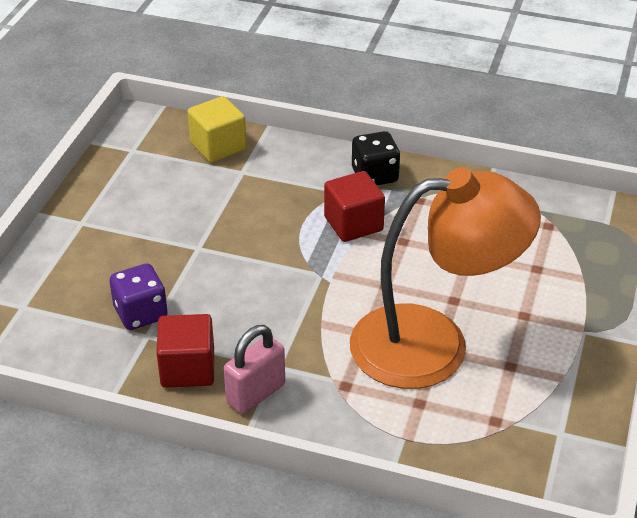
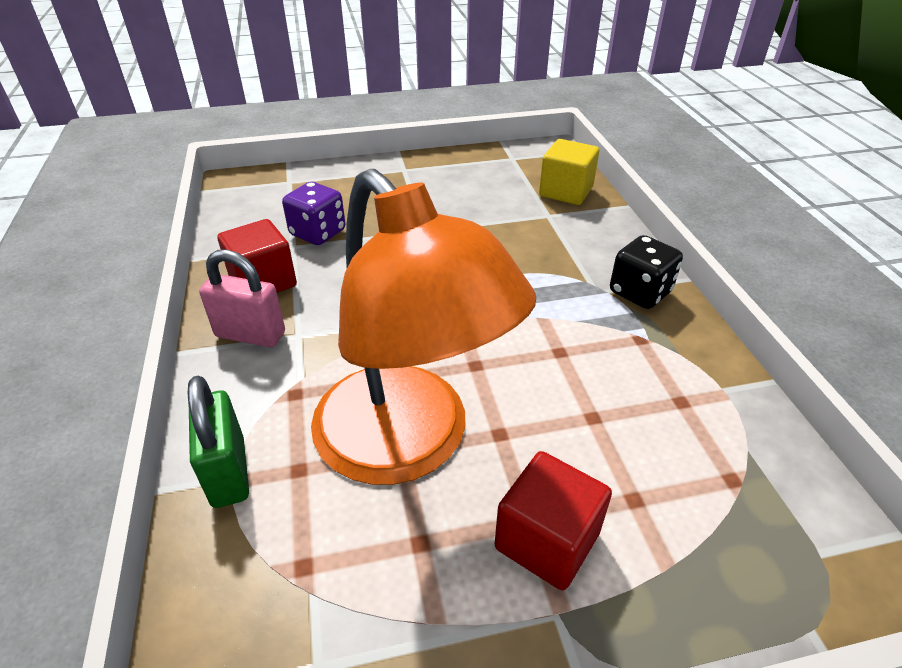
camera: 60 degrees right, 0 degrees up
red cube [324,171,385,242] -> red cube moved to [495,451,612,590]
none -> green padlock [188,375,249,508]

